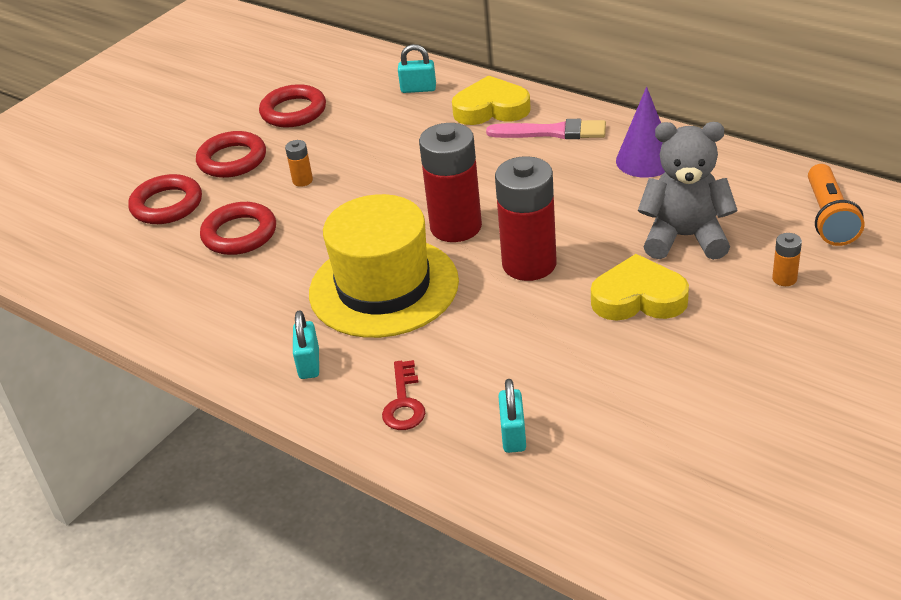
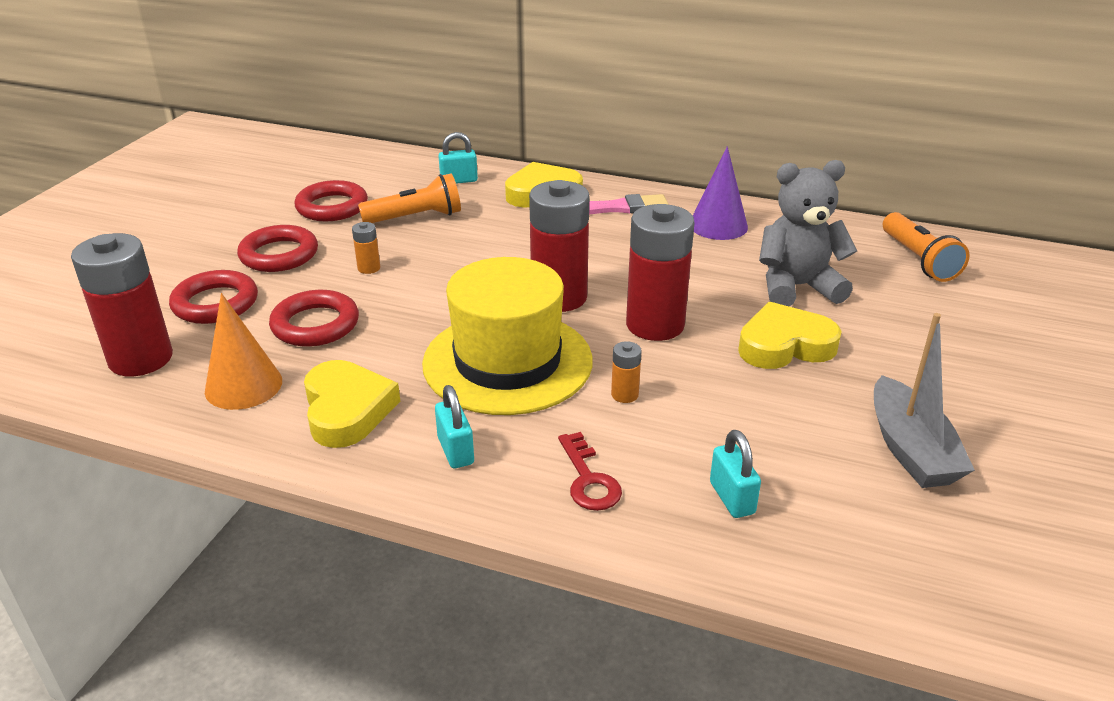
camera: 20 degrees left, 5 degrees down
orange battery [772,233,802,286] -> orange battery moved to [611,341,642,403]
none -> red battery [71,233,173,376]
none -> orange cone [205,293,282,410]
none -> yellow heart [304,360,400,448]
none -> orange flashlight [358,173,461,223]
none -> grey boat [874,313,975,488]

